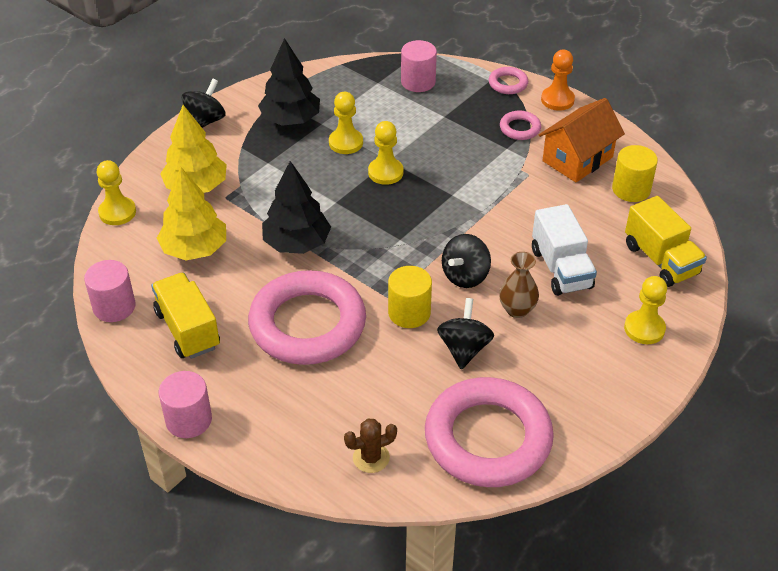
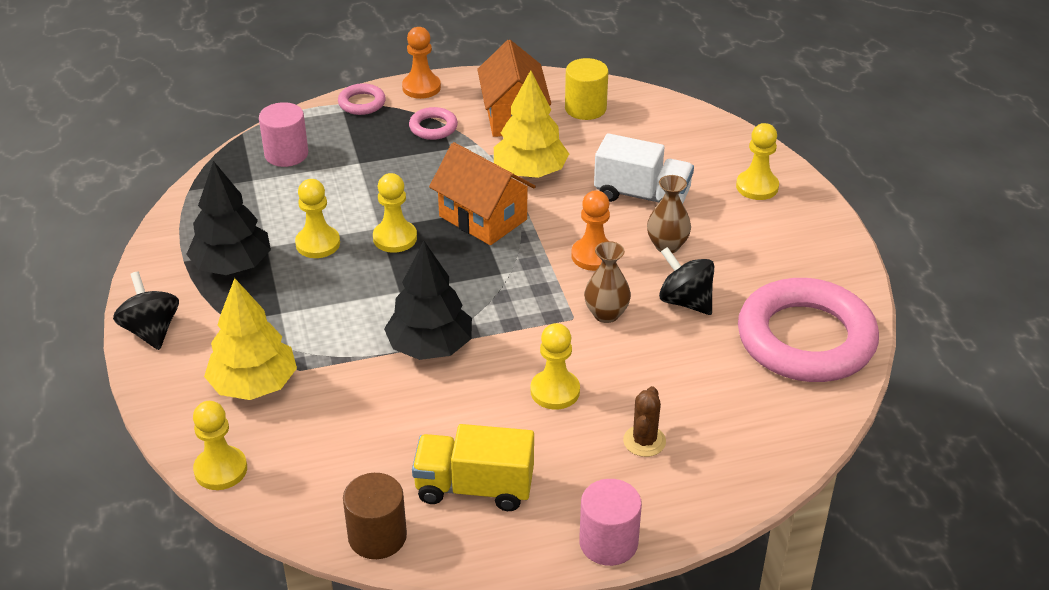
camera: 55 degrees left, 5 degrees down
pink cylinder [84,260,136,322] -> brown cylinder [343,473,407,559]
yellow tree [157,166,226,260] -> yellow tree moved to [494,70,569,178]
pink ring [248,270,366,365] -> yellow pawn [531,323,580,410]
brown cactus [344,418,397,473] -> brown cactus moved to [623,386,666,457]
yellow cylinder [388,266,432,328] -> brown vase [584,241,631,323]
black spinning top [442,234,491,288] -> orange pawn [571,190,610,271]
yellow truck [625,196,707,287] -> none
none -> orange house [429,142,536,245]

